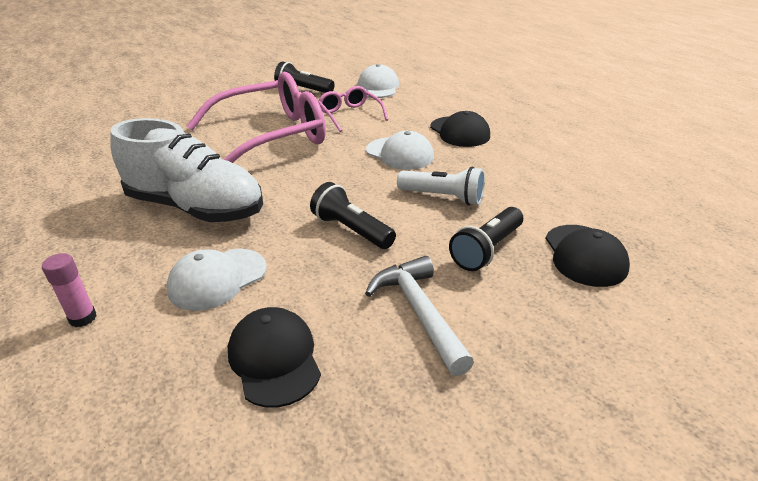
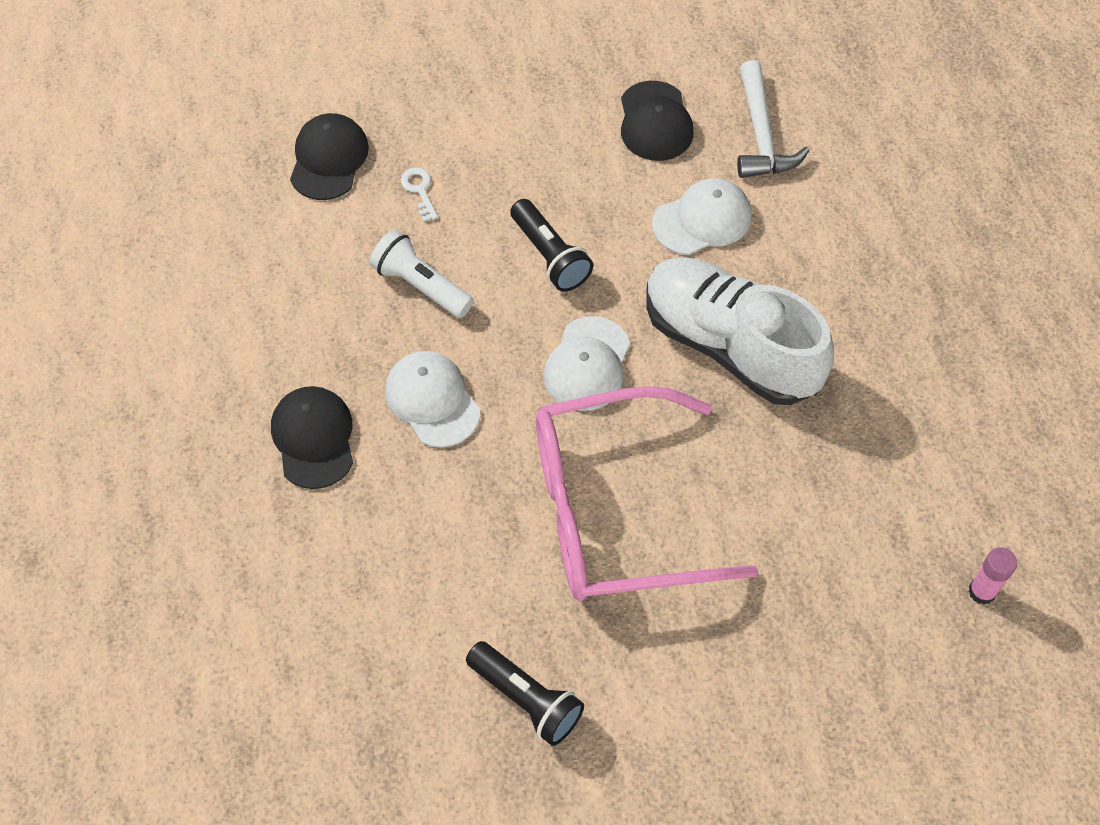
camera: 165 degrees left, 25 degrees up
pink glue stick [42,253,97,327] -> pink glue stick moved to [968,548,1017,605]
pink glasses [318,86,388,132] -> none
white cap [358,64,399,98] -> white cap moved to [543,316,630,411]
white hammer [365,256,474,376] -> white hammer moved to [737,60,810,178]
black flashlight [449,207,523,271] -> white key [401,167,438,222]

